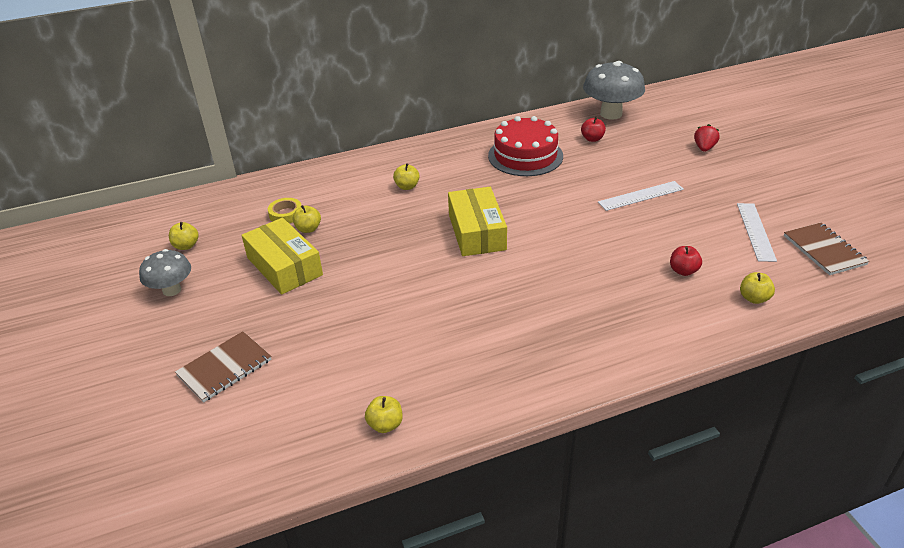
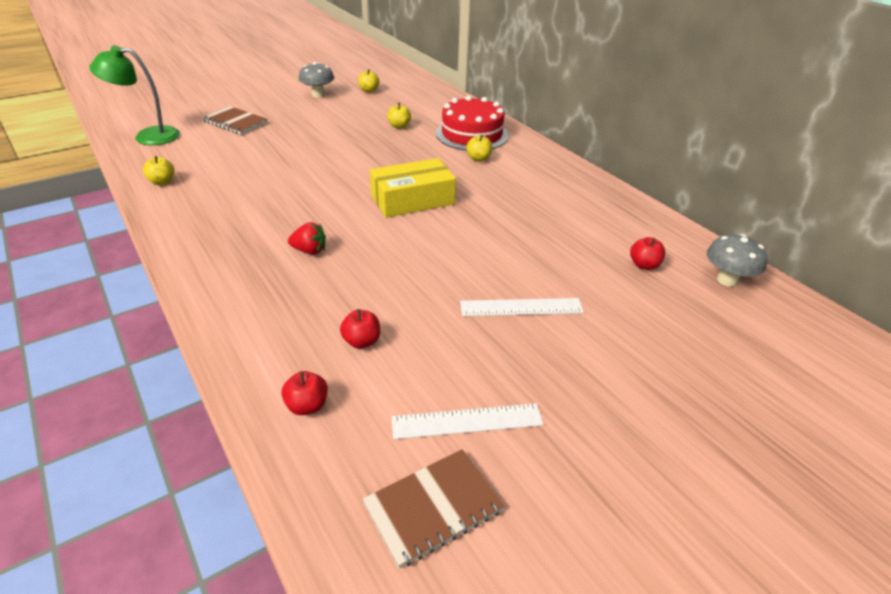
camera: 75 degrees right, 0 degrees up
yellow box [241,218,323,295] -> none
yellow tape [268,198,302,223] -> none
red cake [488,116,563,176] -> red cake moved to [436,96,508,151]
grey mushroom [583,61,645,120] -> grey mushroom [707,234,768,287], size x0.62
white ruler [598,181,684,211] -> white ruler turned 60 degrees counterclockwise [460,298,584,316]
red strawberry [694,124,720,152] -> red strawberry moved to [288,222,326,255]
yellow apple [740,272,775,304] -> red apple [282,371,328,415]
none -> green lamp [89,46,180,145]

